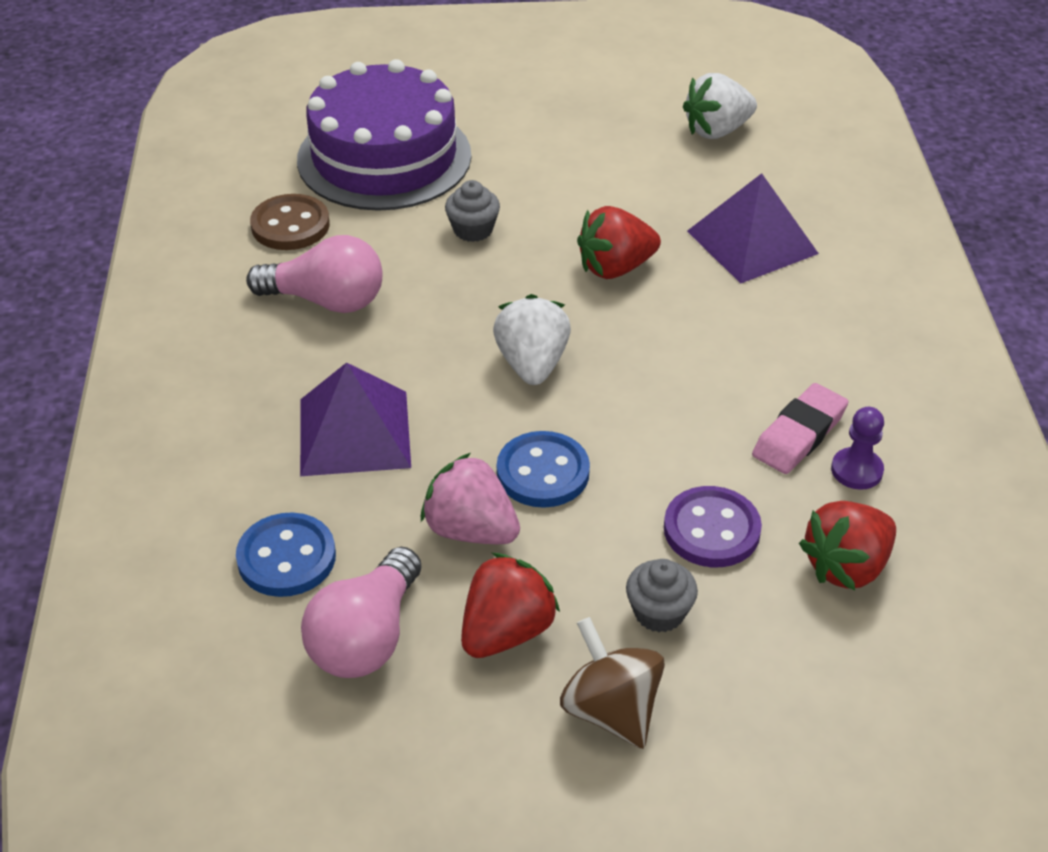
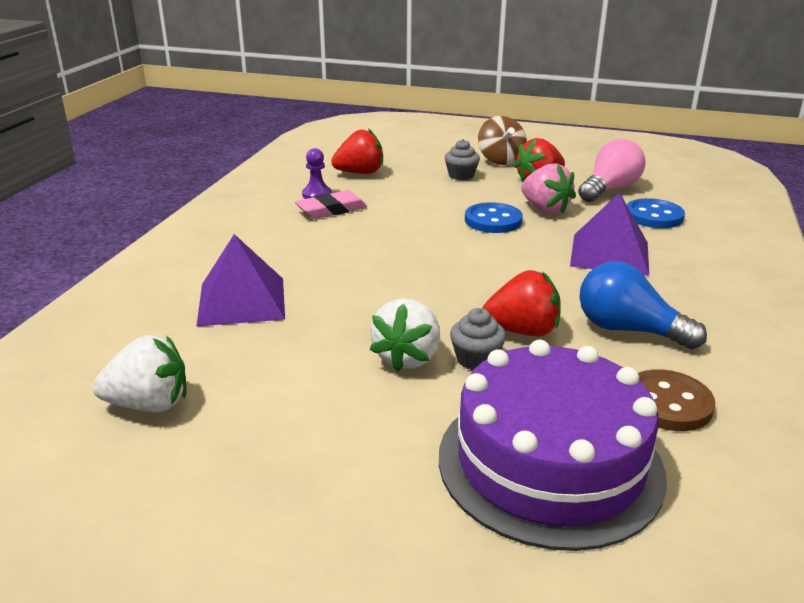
camera: 160 degrees left, 15 degrees down
pink light bulb [246,235,383,313] -> blue light bulb [579,261,707,349]
white strawberry [493,294,571,385] -> white strawberry moved to [370,299,440,372]
red strawberry [577,206,661,279] -> red strawberry moved to [482,270,561,336]
purple button [664,486,762,567] -> none

